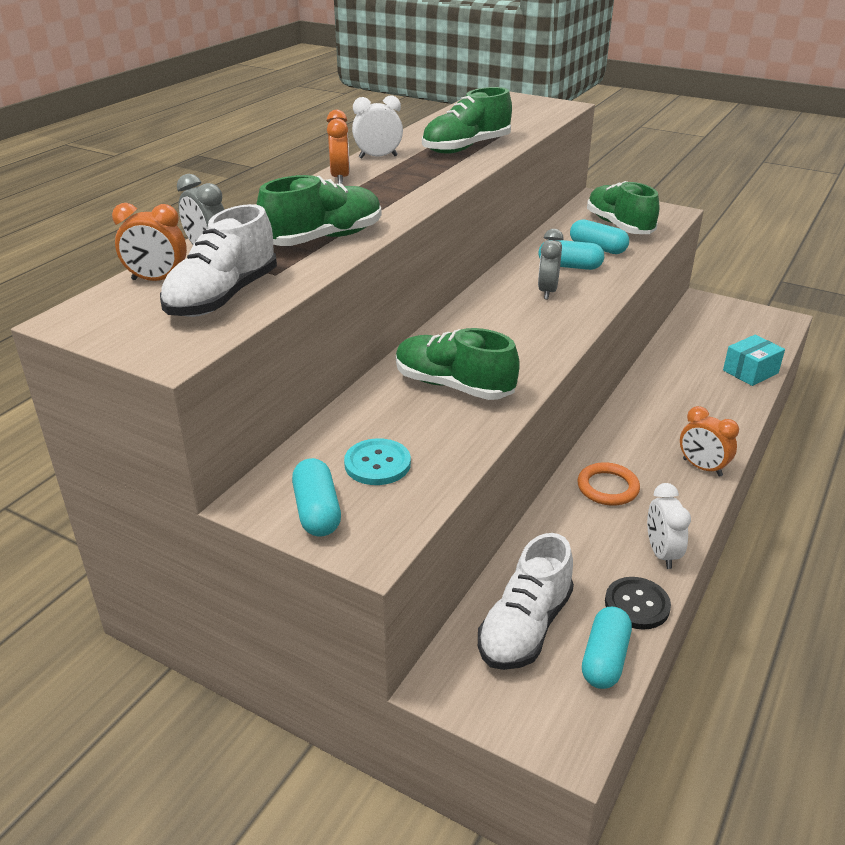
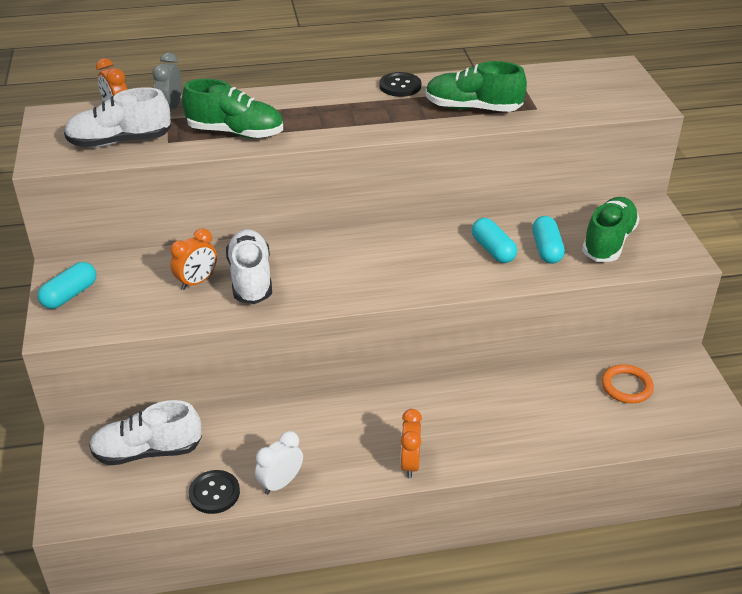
camera: 50 degrees right, 5 degrees up
orange clock [327,110,350,184] -> orange clock moved to [170,228,217,290]
turquoise button [344,438,411,485] -> none
white clock [352,96,403,159] -> black button [379,72,421,97]
green shoe [396,328,520,400] -> white shoe [226,229,272,304]
grey clock [538,229,564,299] -> none
orange ring [577,462,640,506] -> orange ring moved to [602,364,654,403]
turquoise capsule [582,607,632,689] -> none
turquoise box [723,335,785,386] -> none

